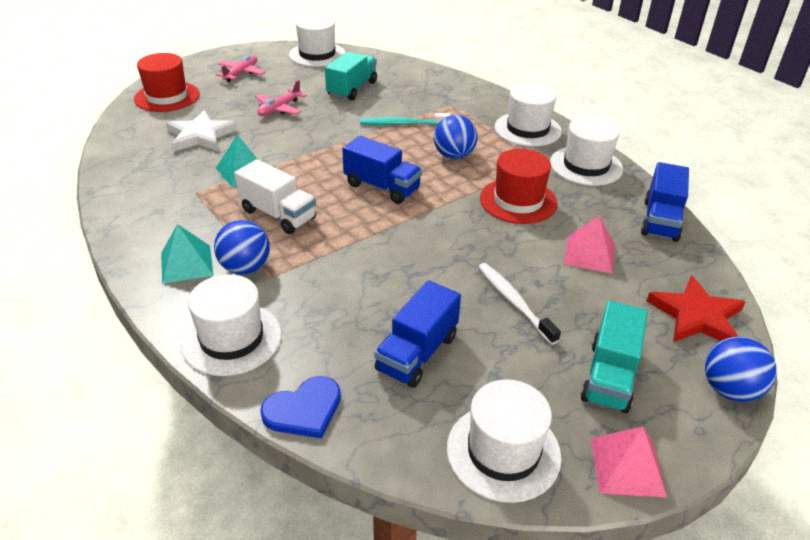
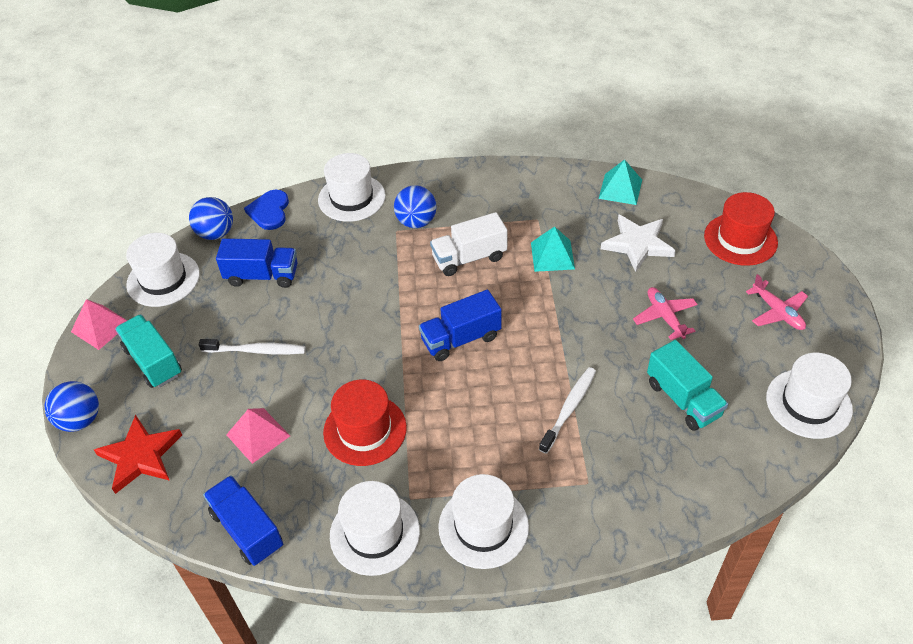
camera: 125 degrees right, 10 degrees up
turquoise pyramid [161,224,213,284] -> turquoise pyramid moved to [599,159,642,205]
turquoise toothbrush [360,113,451,125] -> white toothbrush [539,367,596,454]
blue truck [374,281,461,388] -> blue truck turned 120 degrees clockwise [216,238,298,288]
blue ball [434,115,477,159] -> blue ball moved to [189,197,233,240]

